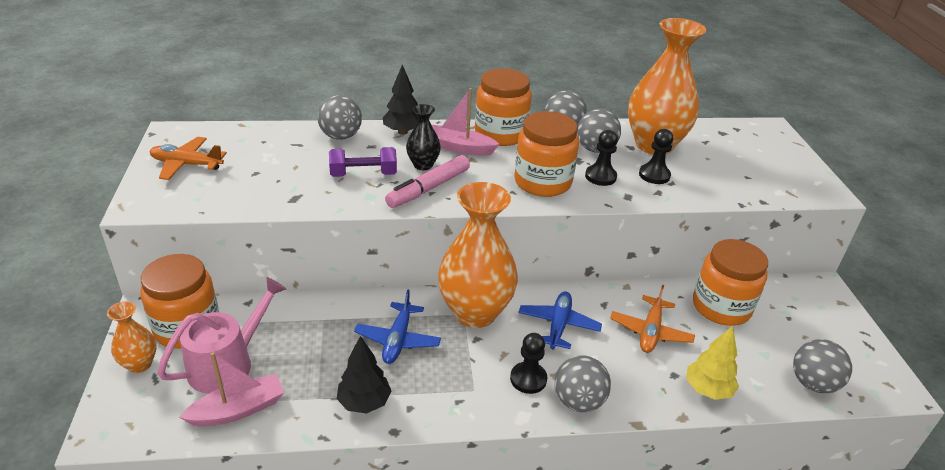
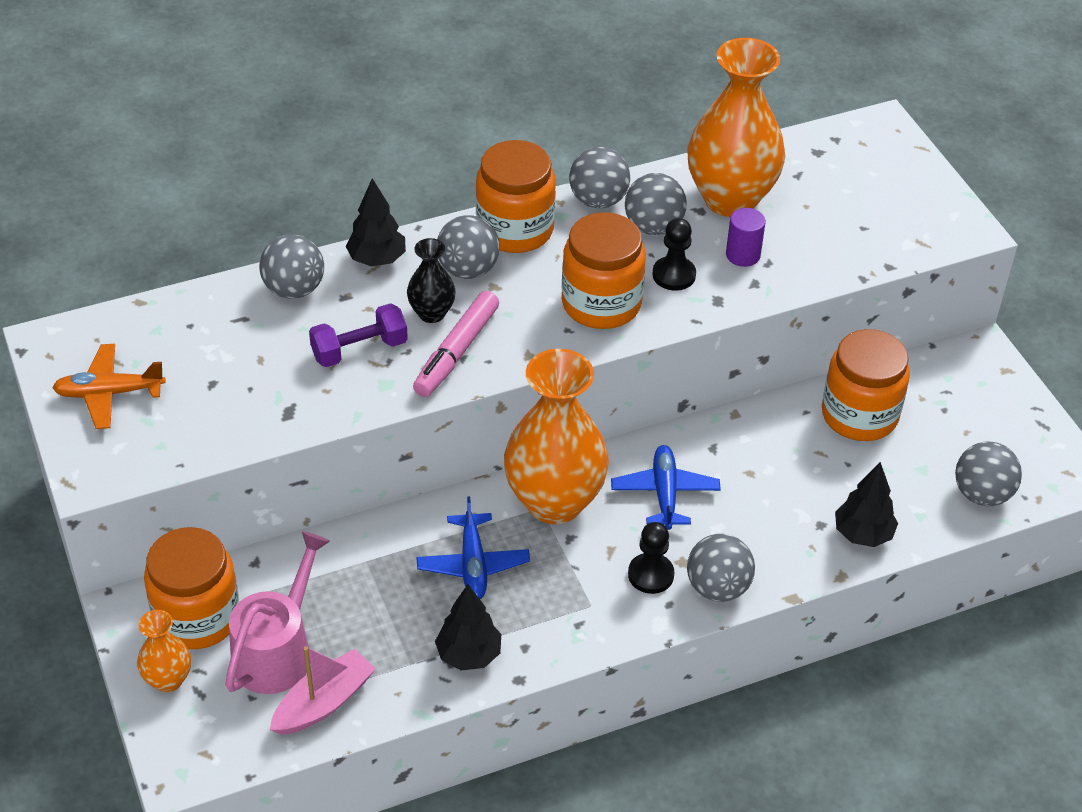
camera: 15 degrees left, 10 degrees up
pink boat [432,88,499,156] -> grey ball [437,215,500,279]
orange plane [610,285,695,353] -> none
black pawn [639,129,673,184] -> purple cylinder [726,208,766,267]
yellow tree [686,326,739,400] -> black tree [835,462,898,547]

